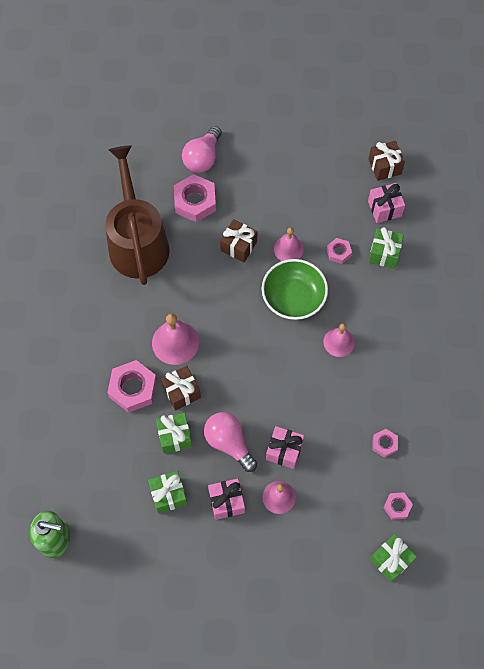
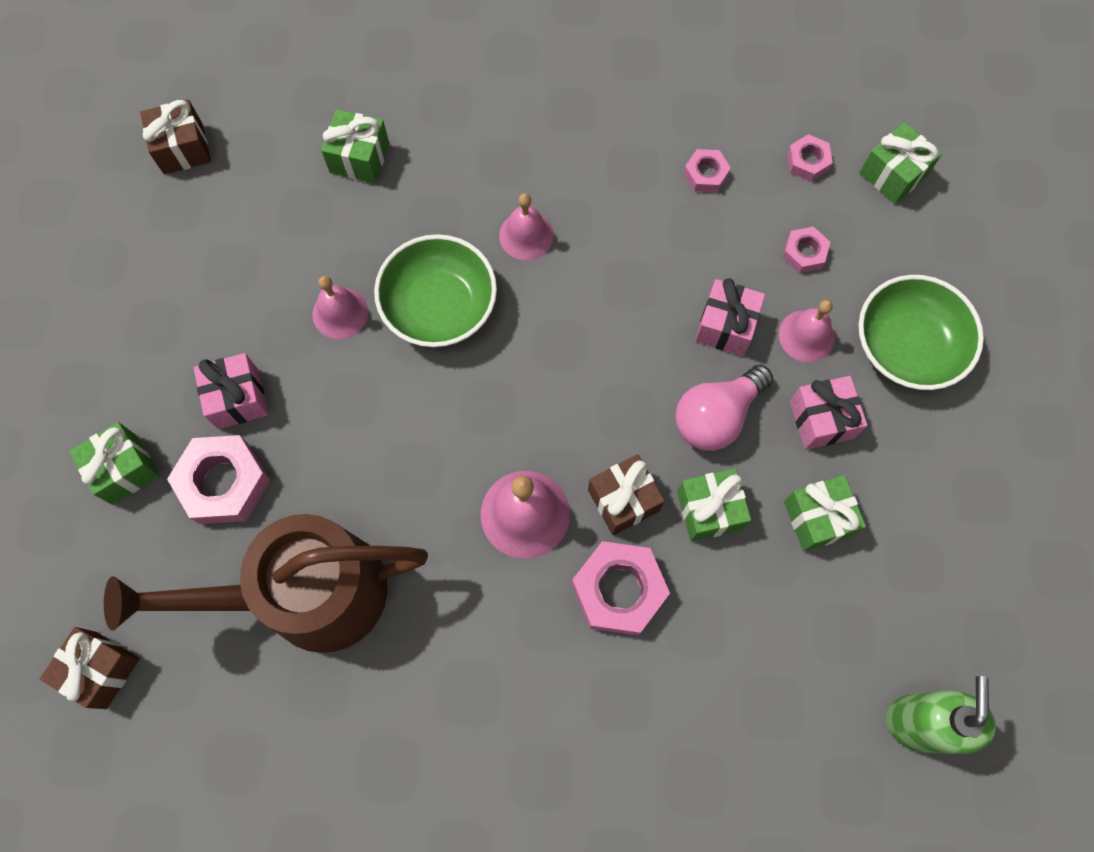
camera: 90 degrees left, 5 degrees up
pink light bulb [182,126,222,173] -> green gift [69,422,160,505]
brown gift [220,219,258,262] -> brown gift moved to [40,627,140,709]
pink nut [327,238,352,264] -> pink nut moved to [782,226,830,273]
pink gift [368,183,405,223] -> pink gift moved to [194,353,268,429]
none -> green bowl [859,275,984,390]

